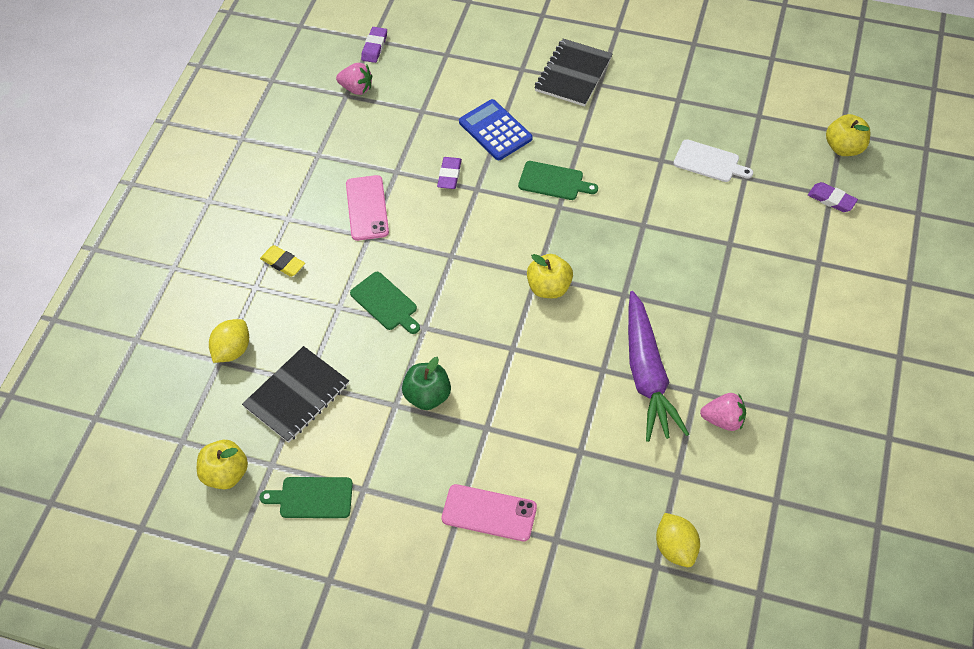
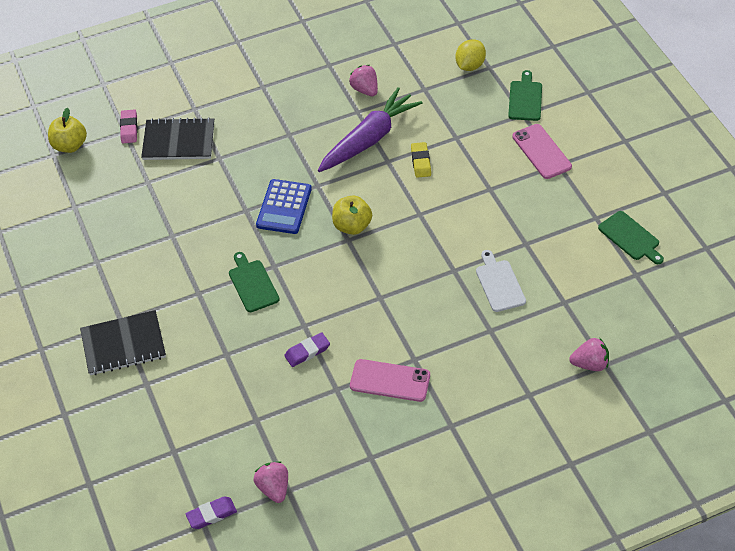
camera: 130 degrees left, 5 degrees down
yellow apple [197,440,248,489] -> none
yellow lemon [209,319,249,363] -> pink strawberry [569,337,609,371]
black notebook [242,346,349,443] -> black notebook moved to [141,117,214,160]
yellow eraser [260,245,305,277] -> yellow eraser moved to [411,142,431,178]
pink phone [346,175,389,241] -> pink phone turned 60 degrees clockwise [350,359,430,402]
green cutting board [350,272,420,334] -> green cutting board moved to [508,70,542,121]
green apple [402,357,451,410] -> none
blue calculator [459,99,533,160] -> blue calculator moved to [256,179,312,234]
white cutting board [673,139,753,182] -> white cutting board moved to [476,250,526,312]
purple eraser [808,182,858,212] -> pink eraser [120,109,138,143]

